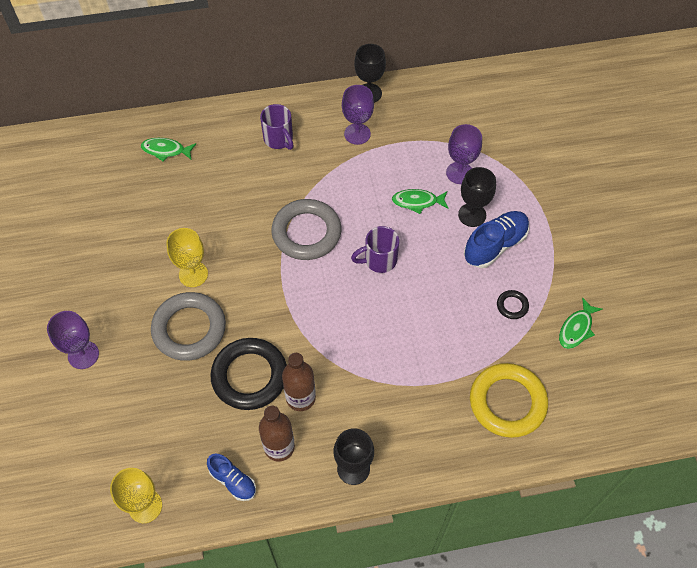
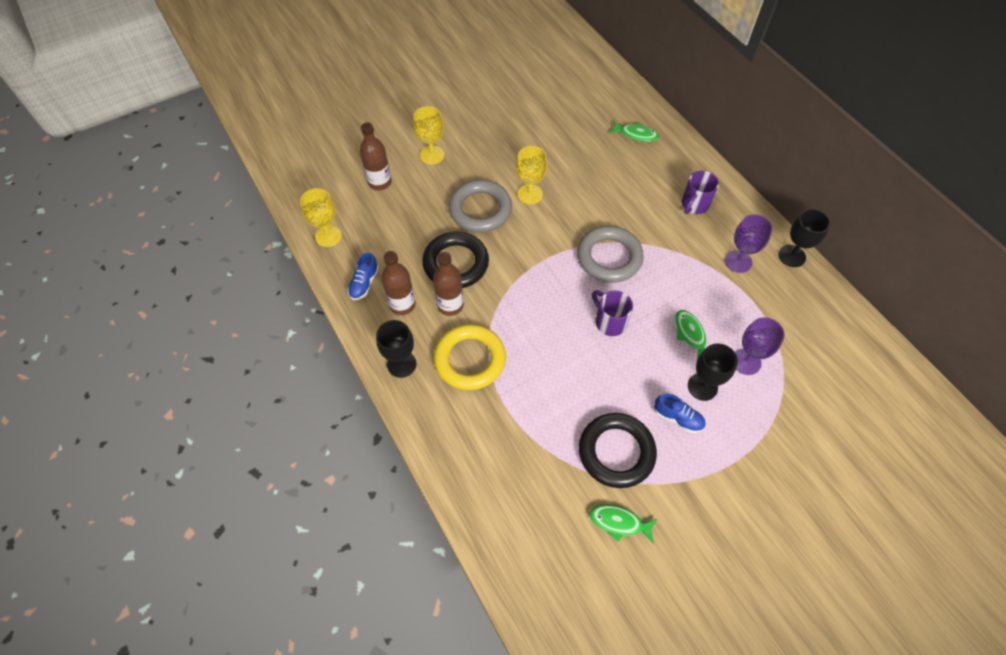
camera: 70 degrees right, 0 degrees up
purple goblet [47,311,99,369] -> yellow goblet [413,106,444,165]
green fish [141,138,196,162] -> green fish turned 120 degrees clockwise [609,121,659,142]
blue shoe [464,211,529,268] -> blue shoe [654,393,706,433], size x0.61
yellow ring [470,363,548,438] -> yellow ring moved to [434,324,506,390]
black ring [497,290,529,319] -> black ring [579,413,657,488], size x2.28
none -> brown bottle [360,122,392,191]

